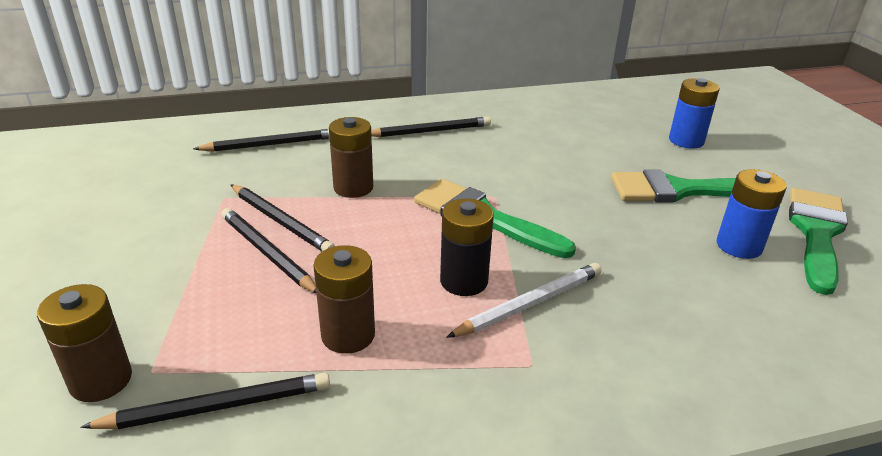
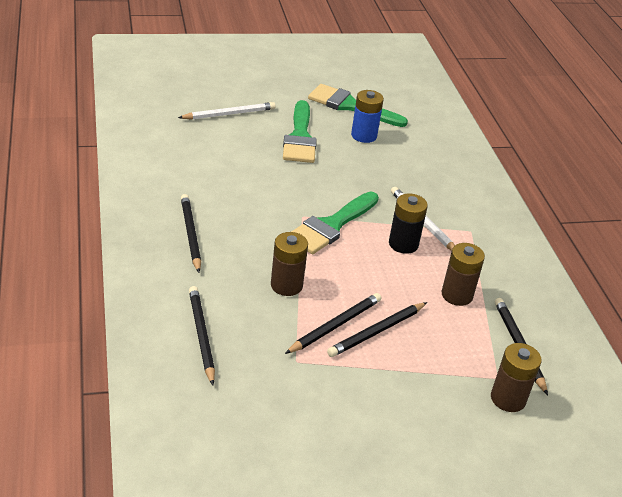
camera: 90 degrees left, 5 degrees up
blue battery [669,78,719,149] -> white pencil [178,102,276,120]

